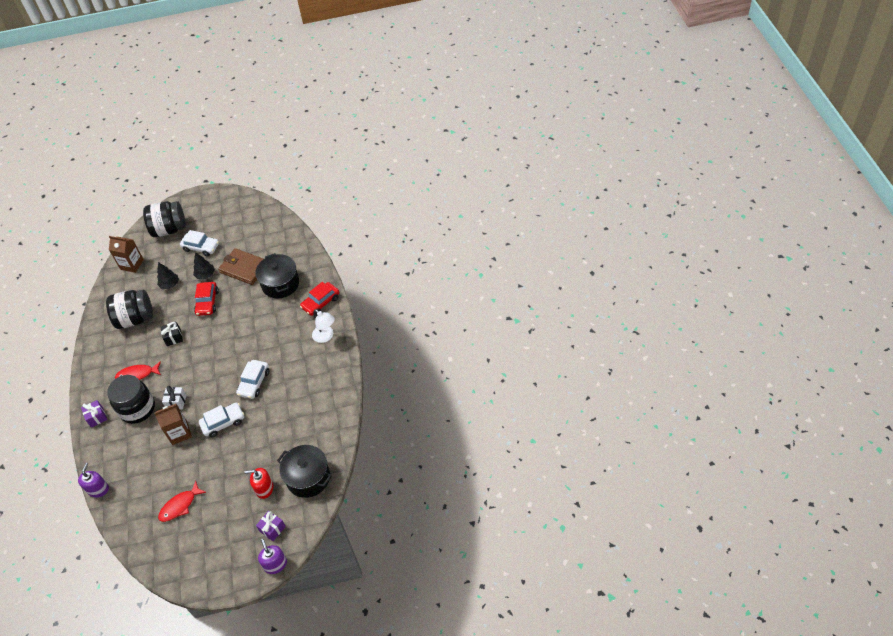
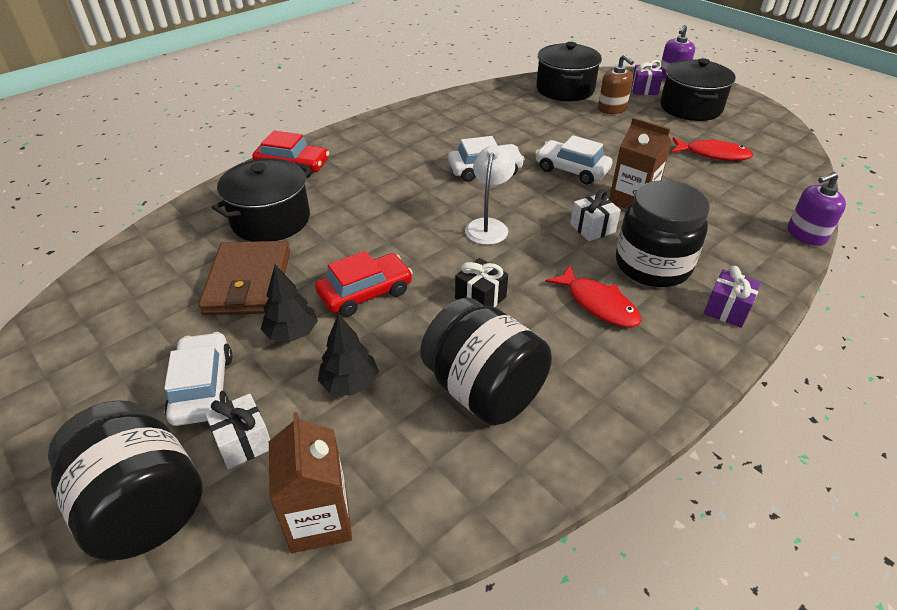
camera: 125 degrees left, 10 degrees down
red soap dispenser [244,468,273,499] -> brown soap dispenser [598,54,634,114]
white lamp [312,309,335,343] -> white lamp moved to [465,145,515,245]
none -> white gift [205,393,270,469]
none -> black pot [660,58,736,121]

